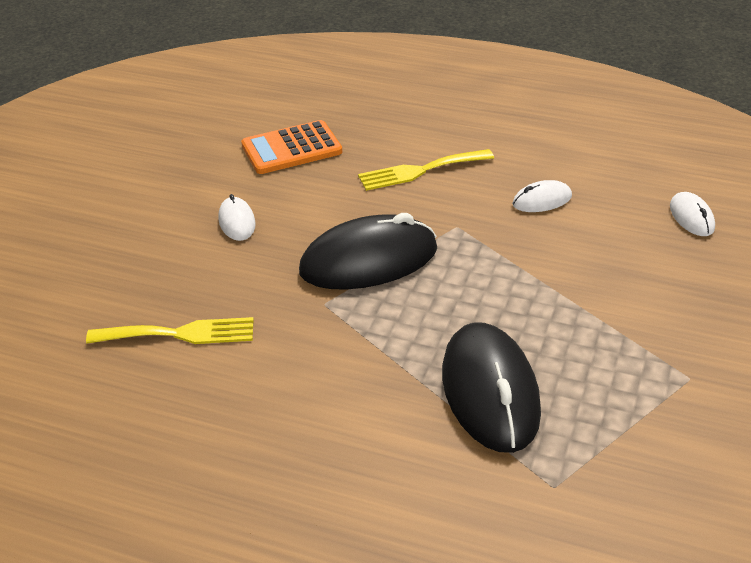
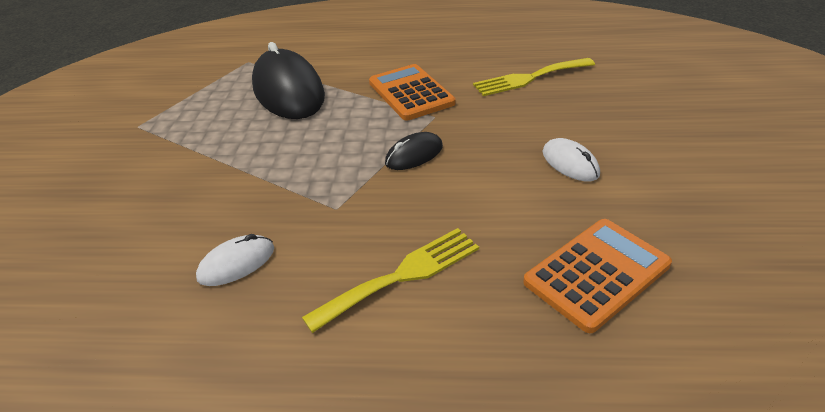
camera: 165 degrees right, 0 degrees up
black mouse [299,213,437,290] -> black mouse [385,132,443,170], size x0.47
white mouse [670,192,715,236] -> none
none -> orange calculator [369,64,456,121]

